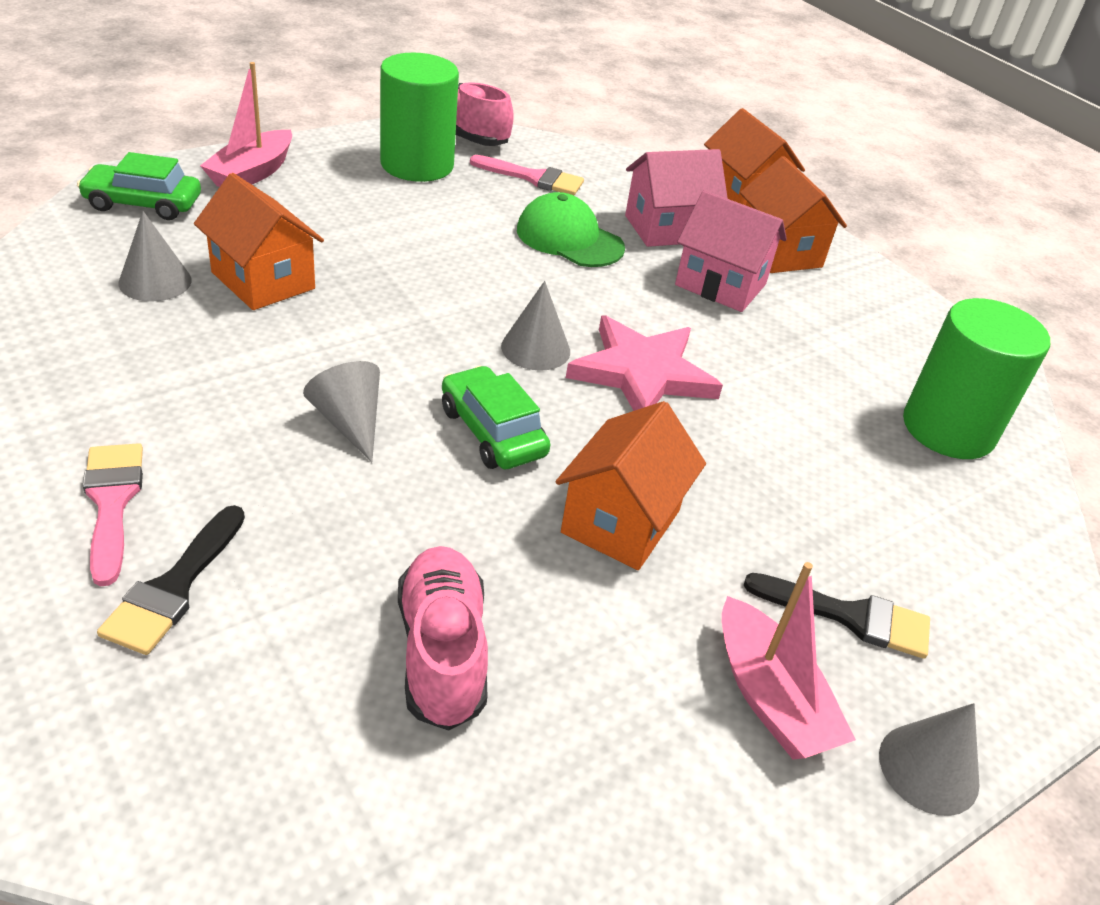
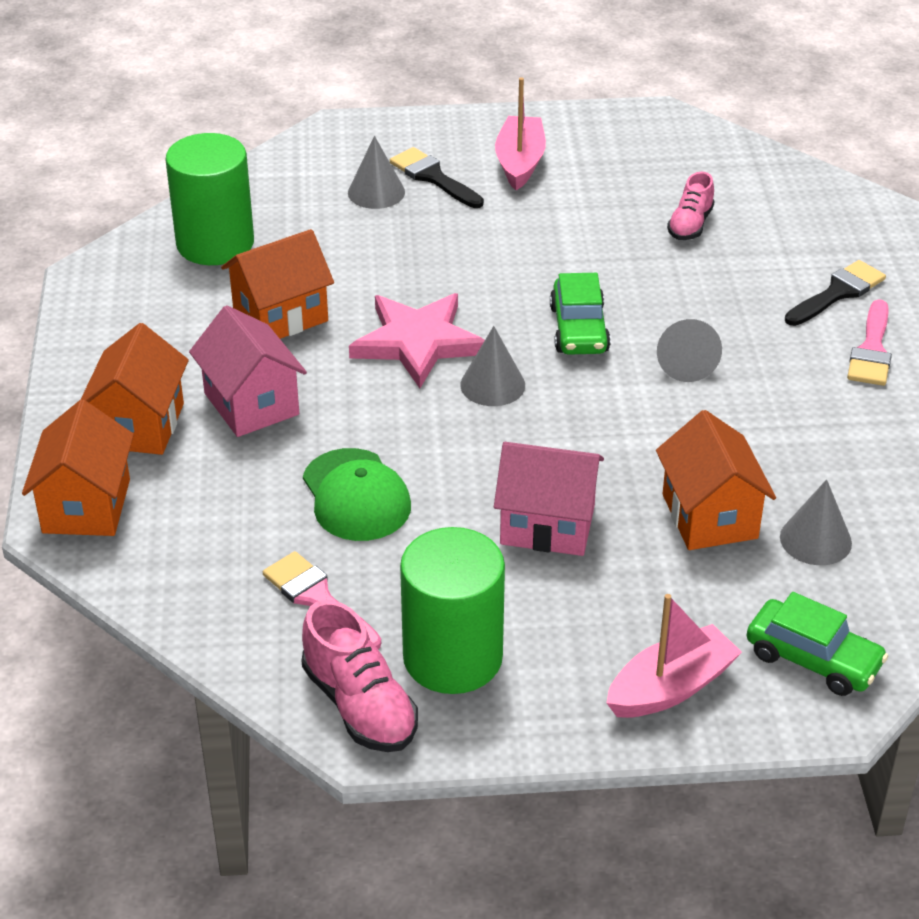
camera: 145 degrees left, 0 degrees up
pink shoe [398,546,488,731] -> pink shoe [667,172,714,240], size x0.65
orange house [555,401,706,570] -> orange house moved to [221,229,334,339]
pink house [625,149,728,247] -> pink house moved to [494,442,604,556]
grey cone [879,703,979,816] -> grey cone moved to [348,136,405,209]

